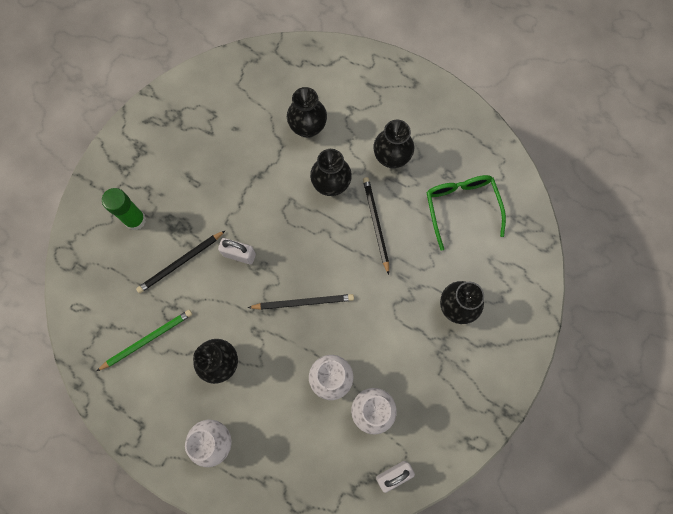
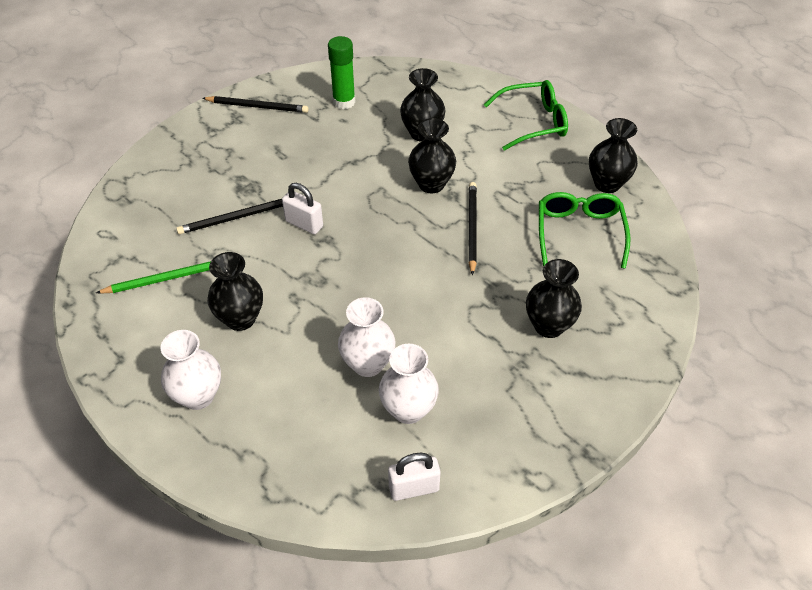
camera: 15 degrees right, 25 degrees down
green glue stick [102,188,146,230] -> green glue stick moved to [328,36,356,109]
black pencil [248,294,354,310] -> black pencil moved to [202,96,308,113]
black vase [374,120,414,168] -> black vase moved to [589,118,638,193]
none -> green glasses [484,80,568,151]

